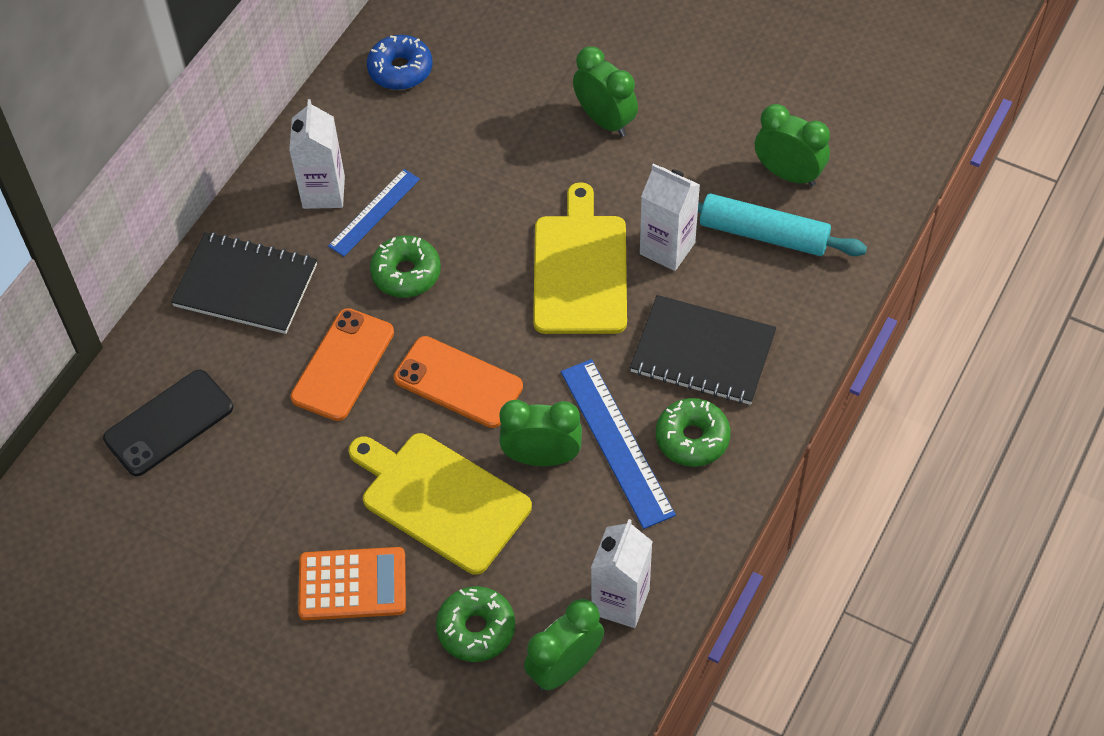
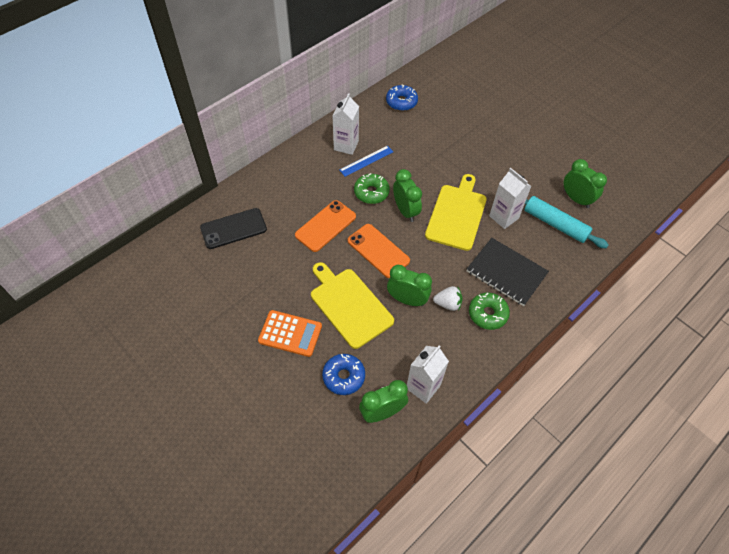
camera: 15 degrees right, 0 degrees up
black notebook [171,232,317,334] -> none
green donut [436,586,515,662] -> blue donut [322,354,365,395]
blue ruler [561,359,676,529] -> white strawberry [433,286,463,311]
green clock [573,46,638,137] -> green clock moved to [393,169,422,222]

